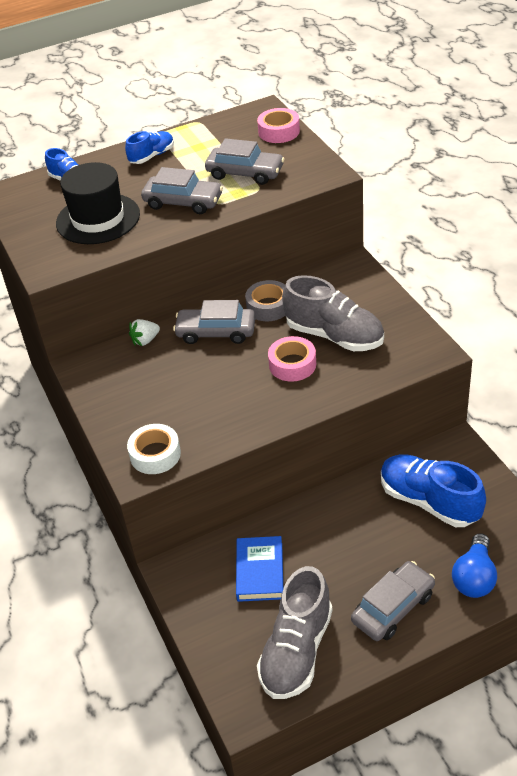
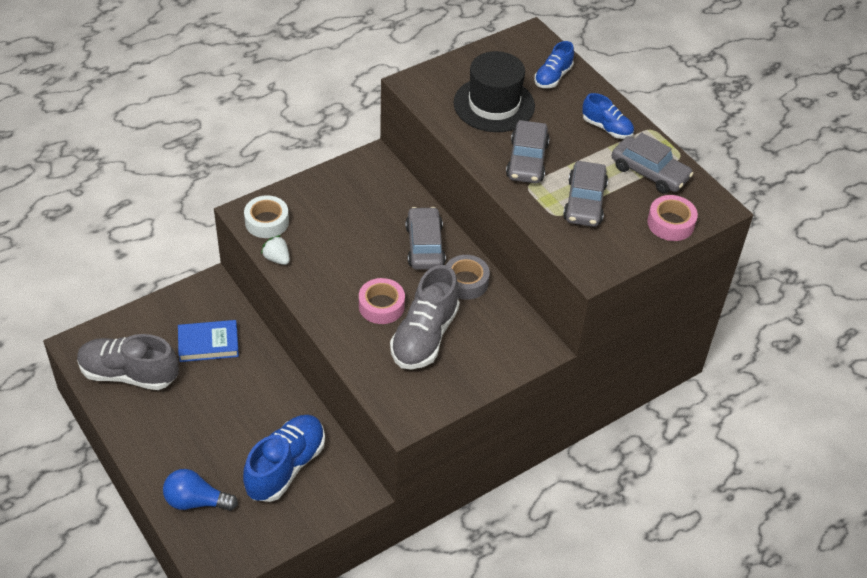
camera: 75 degrees right, 5 degrees up
white strawberry [129,319,160,346] -> white strawberry moved to [261,235,290,265]
grey car [351,561,435,641] -> grey car moved to [612,132,693,194]

